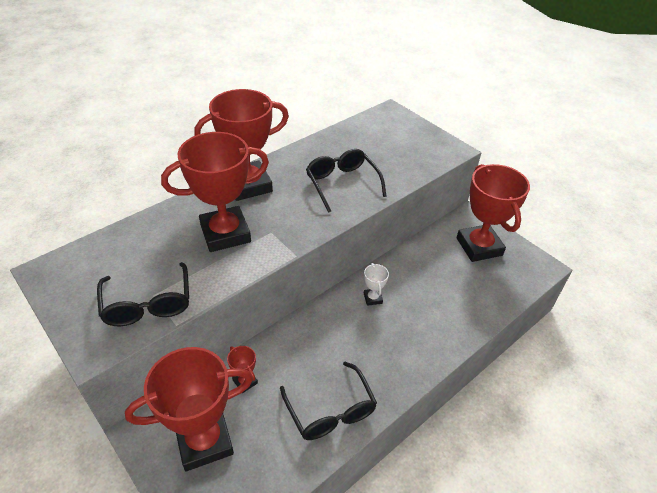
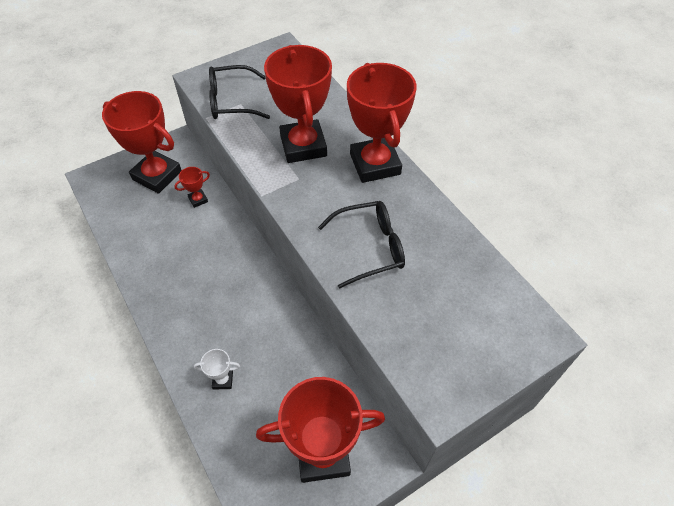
camera: 100 degrees right, 10 degrees up
red trophy [125,347,253,471] -> red trophy turned 45 degrees counterclockwise [102,91,182,194]
black glasses [280,362,377,440] -> none
white trophy [364,263,389,306] -> white trophy moved to [194,349,240,390]

